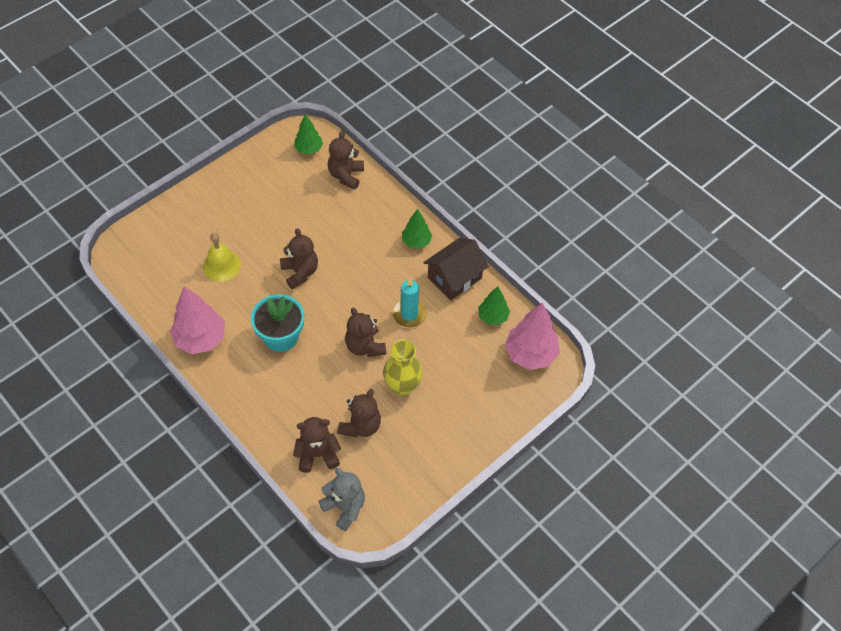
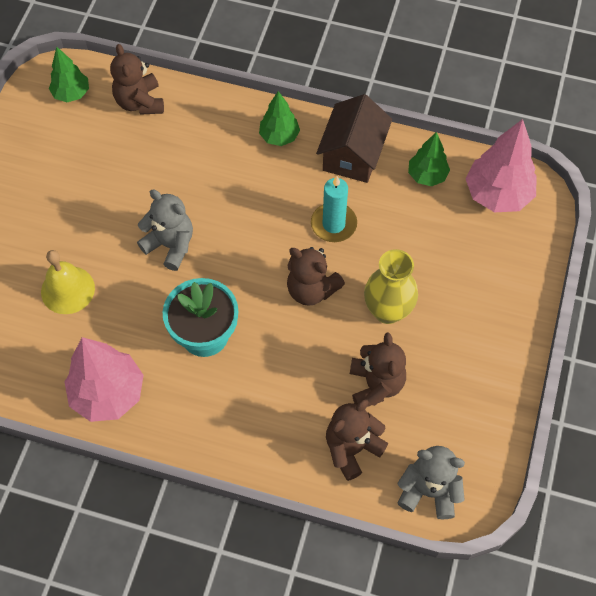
camera: 30 degrees left, 5 degrees up
brown teddy bear [280,228,318,289] -> grey teddy bear [137,190,193,271]

